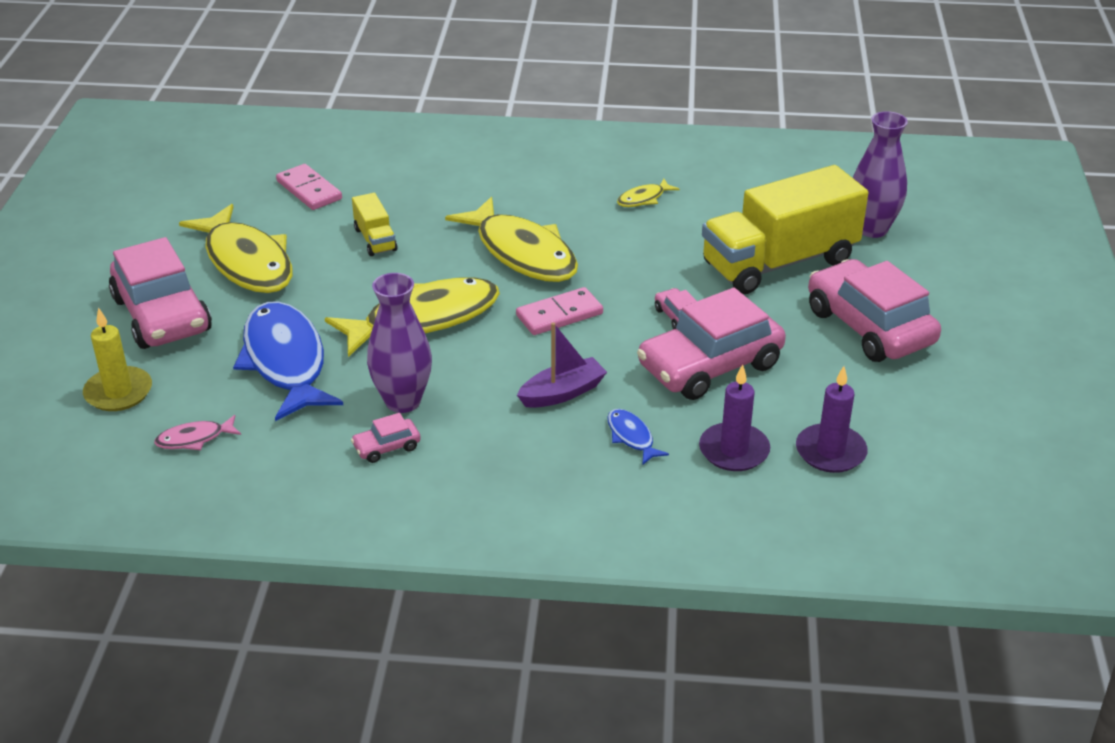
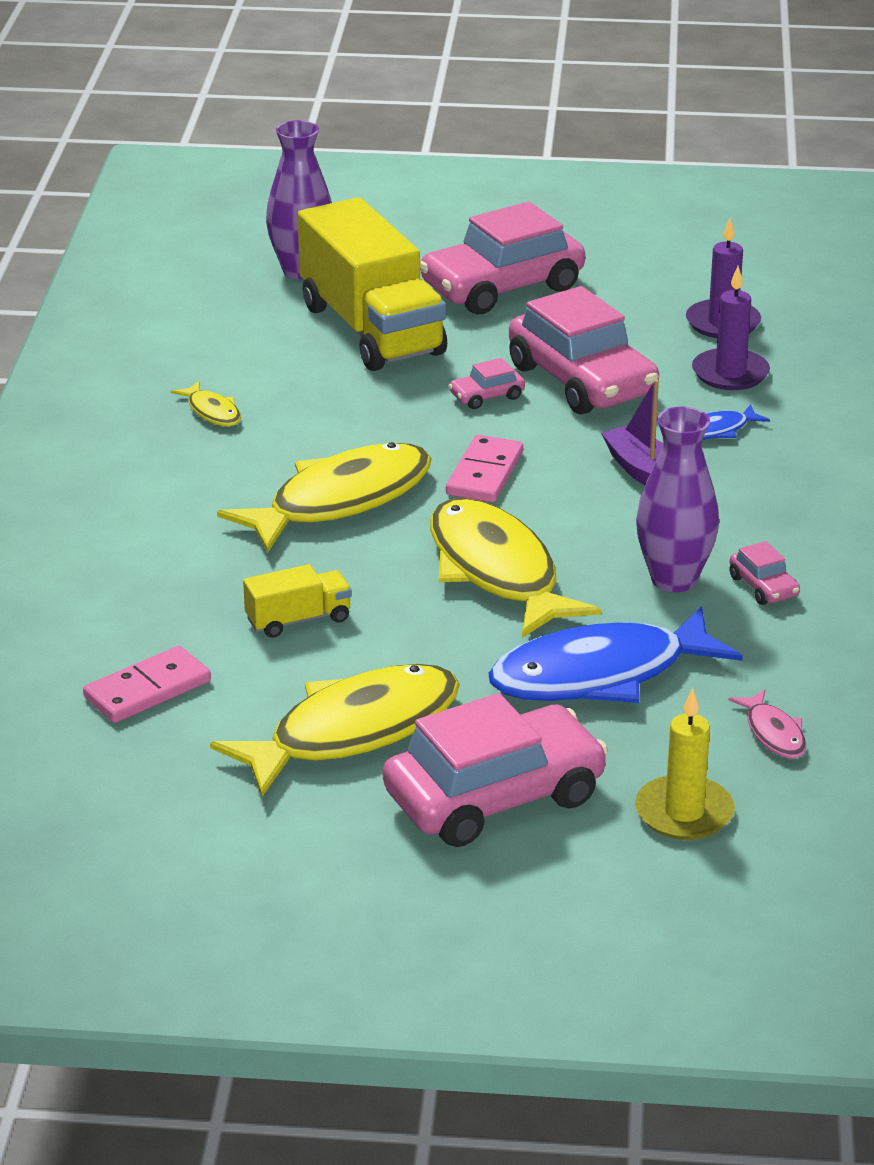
camera: 90 degrees left, 5 degrees down
pink domino [516,287,603,335] -> pink domino turned 45 degrees clockwise [446,435,523,502]

